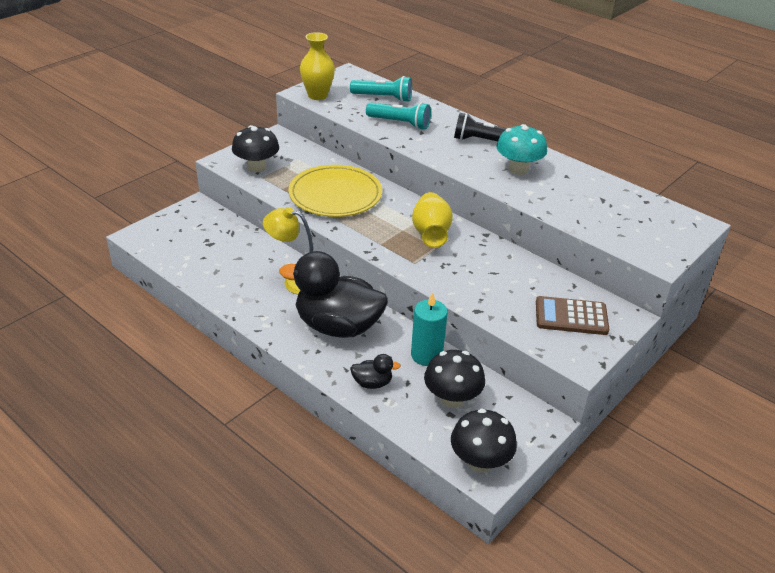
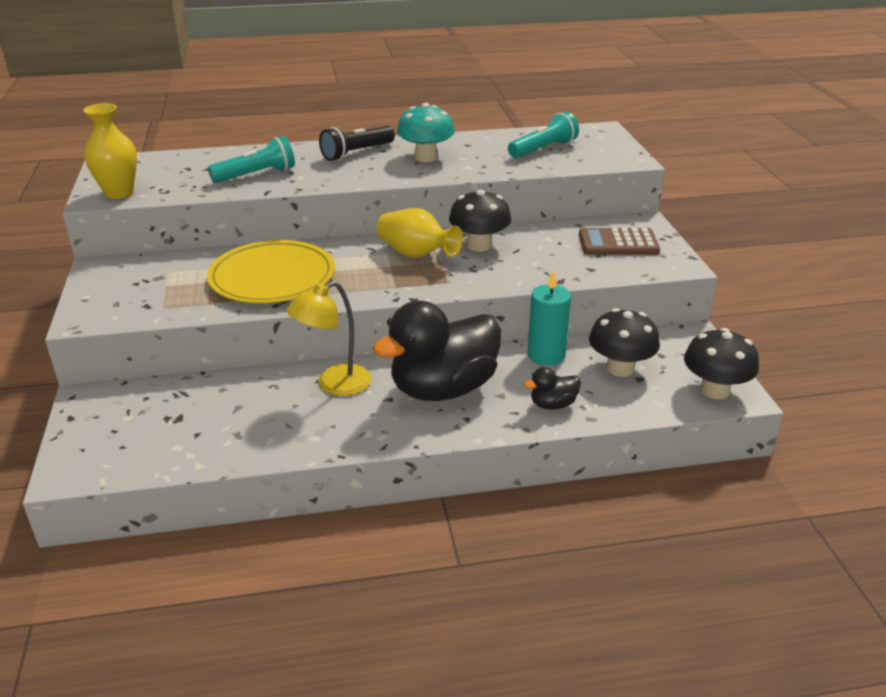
camera: 50 degrees left, 5 degrees down
black mushroom [232,125,279,172] -> black mushroom moved to [449,190,512,252]
turquoise flashlight [350,76,412,102] -> turquoise flashlight moved to [508,111,579,158]
black duck [350,354,401,389] -> black duck turned 150 degrees counterclockwise [524,367,581,409]
brown calculator [536,296,609,335] -> brown calculator turned 45 degrees clockwise [579,228,660,255]

